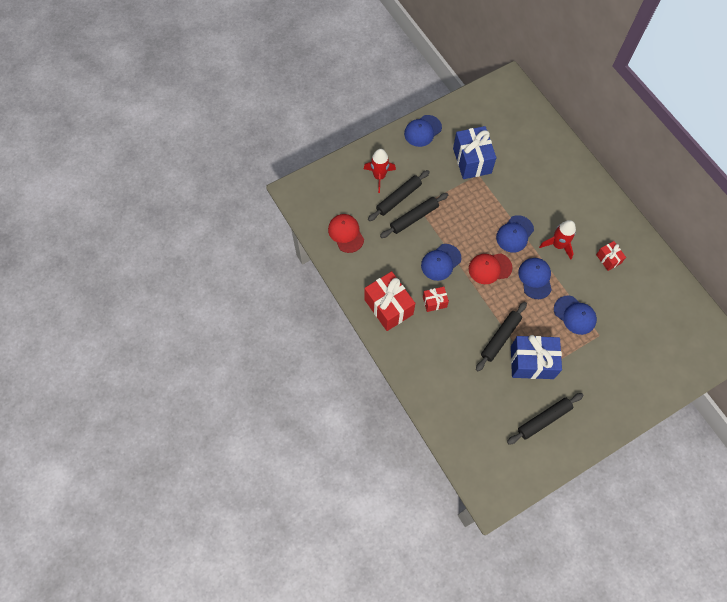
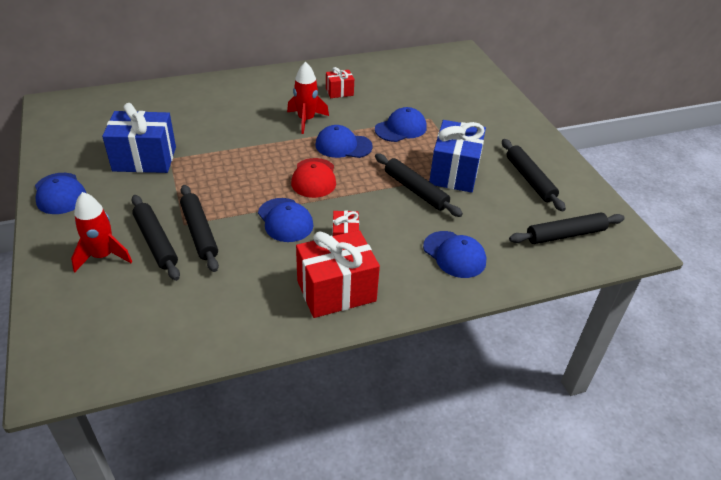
camera: 80 degrees left, 25 degrees down
red cap [328,214,364,253] -> none
blue cap [496,215,534,253] -> blue cap moved to [423,231,486,278]
none -> black rolling pin [509,212,625,244]

